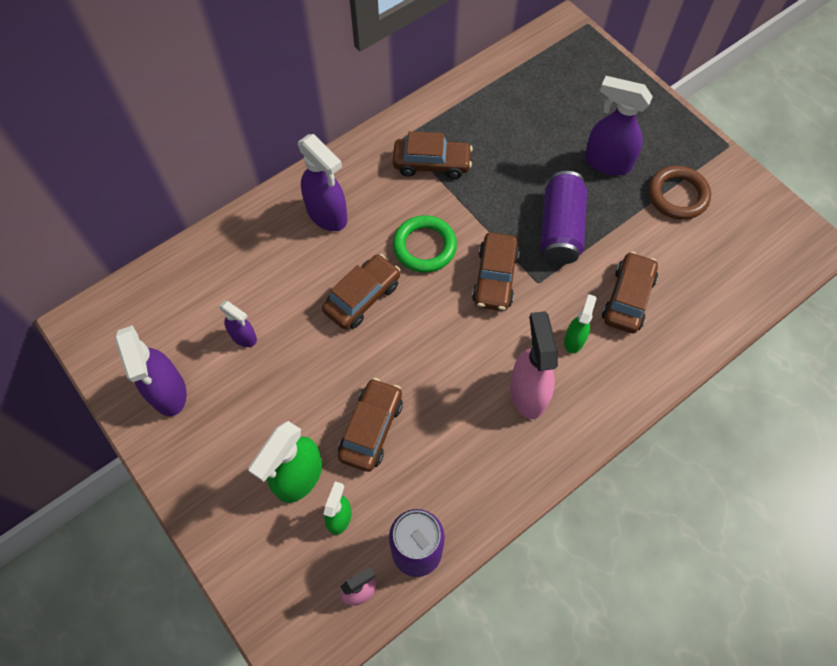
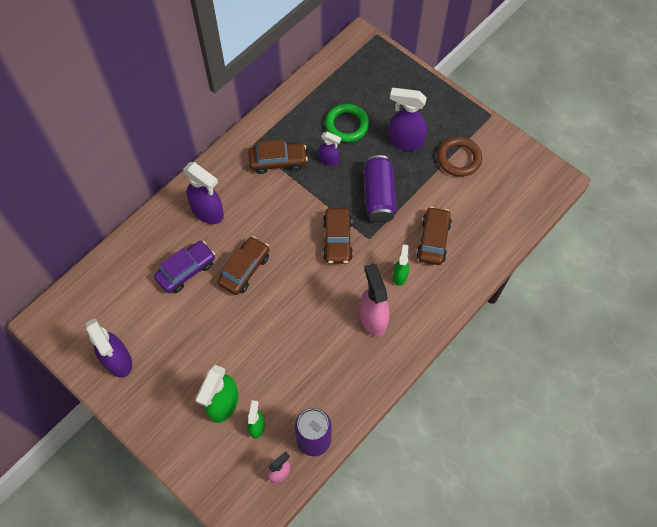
camera: 10 degrees left, 0 degrees up
purple spray bottle [219,301,257,347] -> purple spray bottle moved to [319,132,341,166]
brown car [338,378,403,472] -> none
green ring [393,215,457,273] -> green ring moved to [325,104,369,142]
none -> purple car [154,241,215,293]

